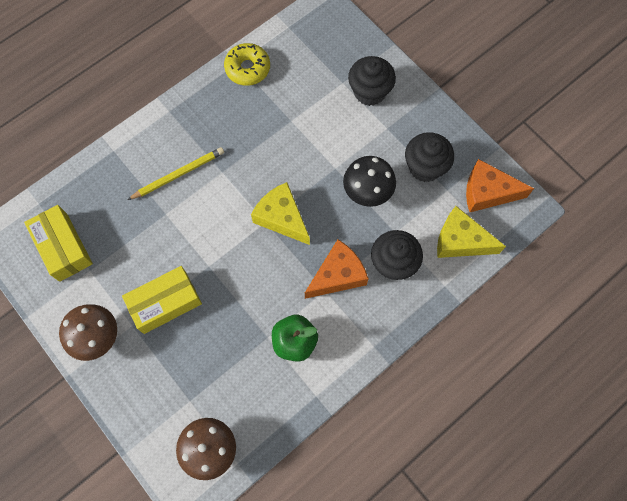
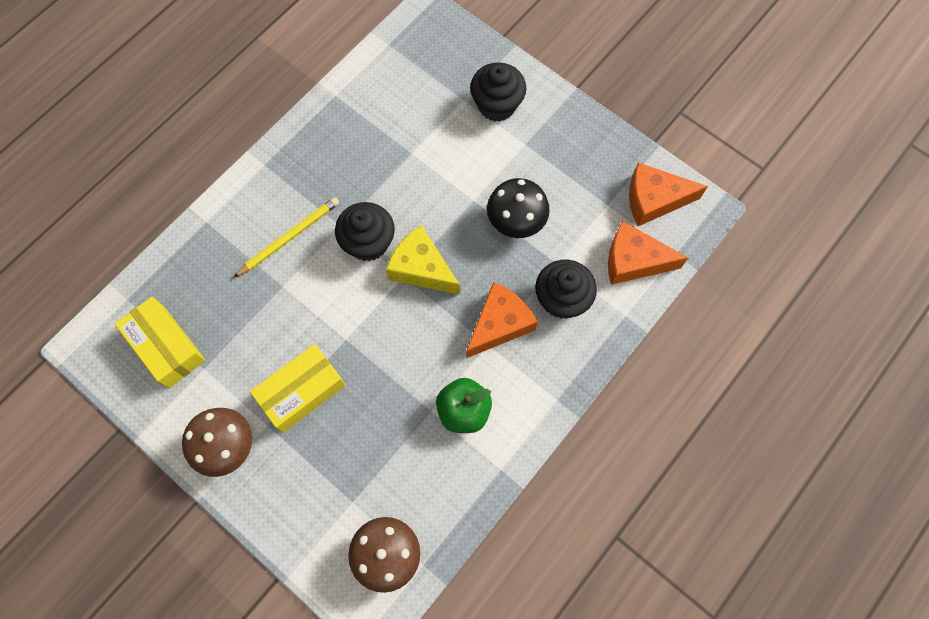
camera: 10 degrees left, 0 degrees up
yellow donut [224,43,270,86] -> none
black cupcake [405,132,454,182] -> black cupcake moved to [335,202,395,261]
yellow cheese [437,206,506,258] -> orange cheese [608,221,688,285]

